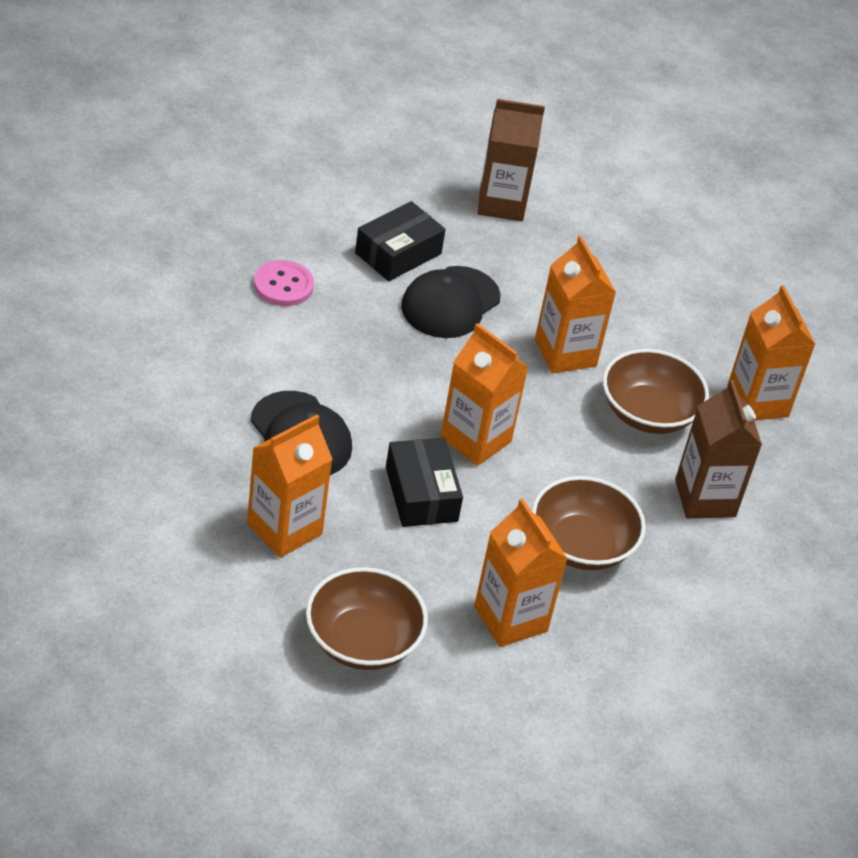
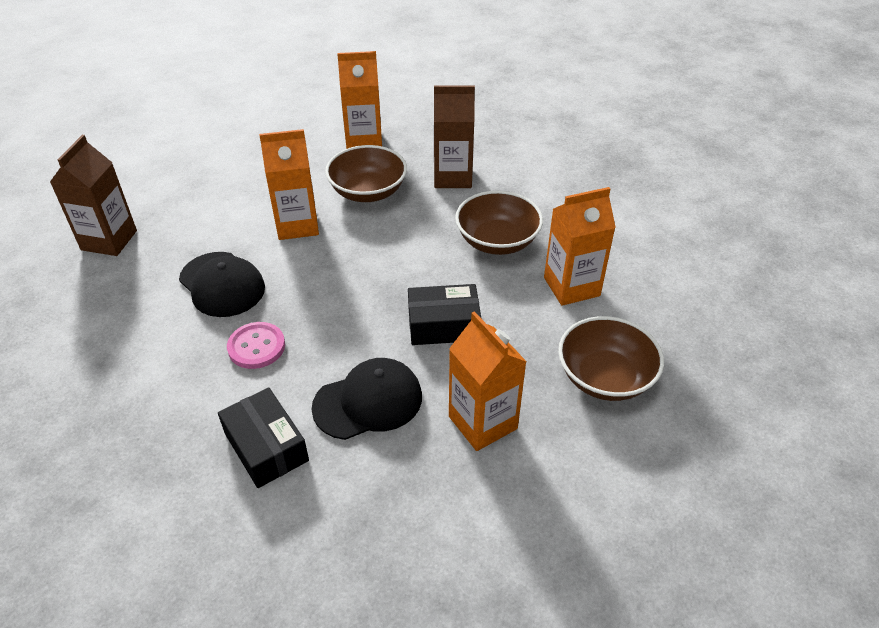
camera: 75 degrees left, 0 degrees up
pink button [254,260,314,306] -> pink button moved to [227,322,285,369]
black box [355,201,446,281] -> black box moved to [218,387,309,488]
orange carton [440,323,529,466] -> none

